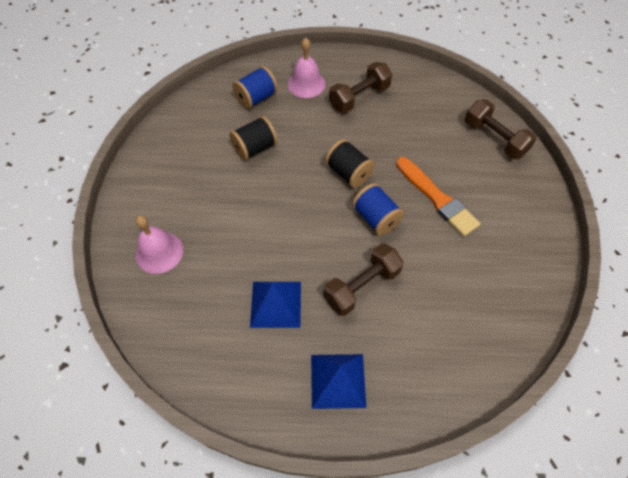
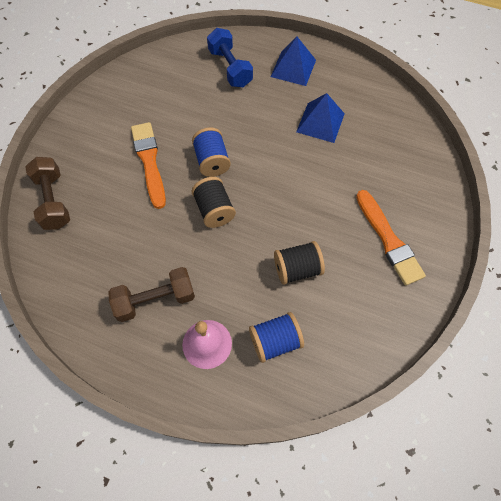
camera: 160 degrees left, 5 degrees up
pink bell [135,215,183,274] -> none
brown dumbbell [323,243,404,316] -> none
none -> blue dumbbell [207,28,253,87]
none -> orange brush [356,190,426,285]

